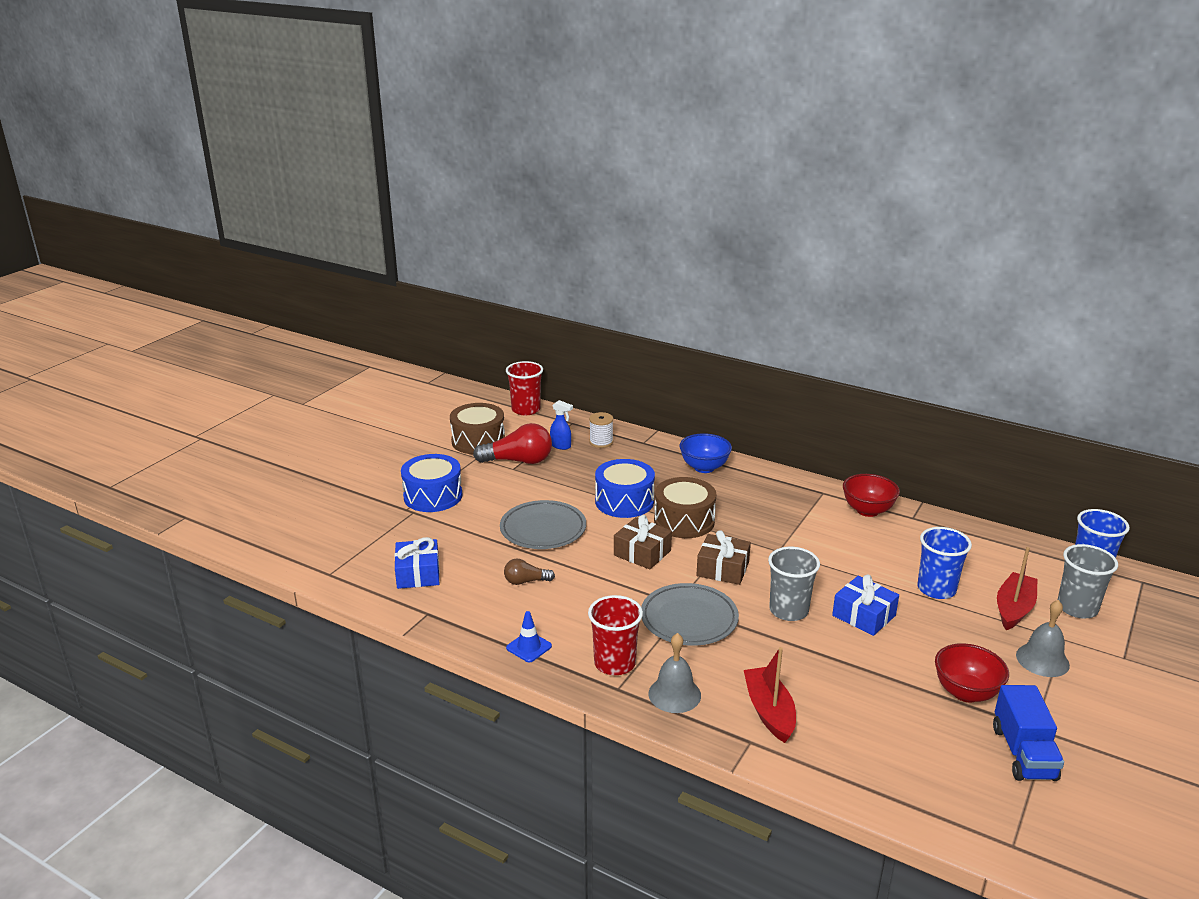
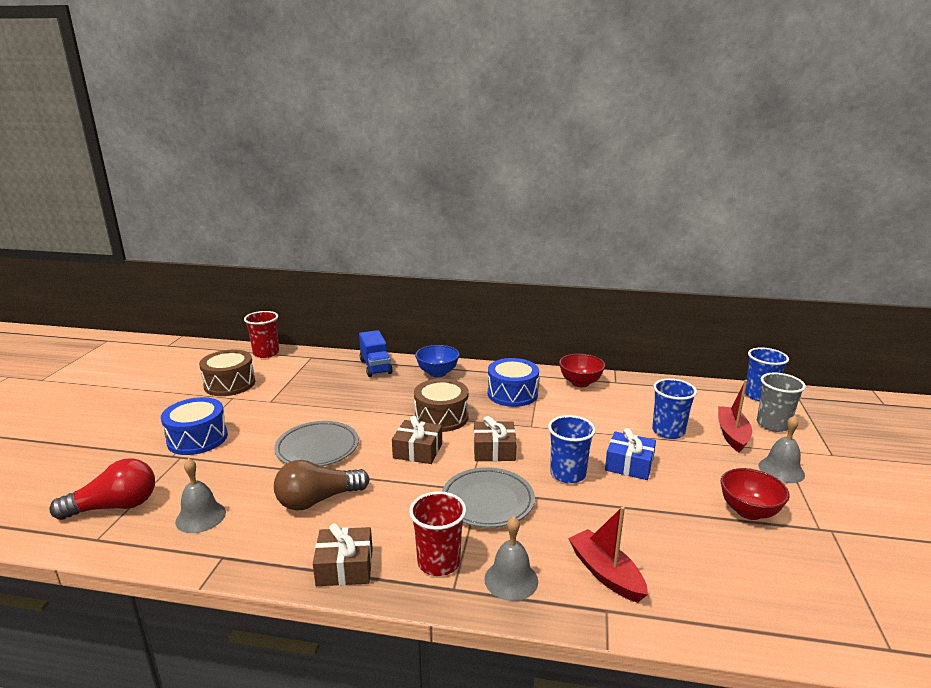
camera: 20 degrees left, 5 degrees down
blue gift [394,537,440,589] -> grey bell [175,458,226,533]
red light bulb [473,423,552,464] -> red light bulb moved to [49,458,155,520]
brown light bulb [504,559,555,585] -> brown light bulb [274,460,370,510], size x1.86
blue traffic cone [506,611,552,662] -> brown gift [313,523,373,586]
blue spray bottle [550,400,573,450] -> none
white spool [589,412,613,448] -> none
blue drum [595,459,655,518] -> blue drum moved to [488,358,539,407]
grey cup [768,547,820,621] -> blue cup [548,415,596,483]
blue truck [993,685,1064,781] -> blue truck moved to [359,330,393,377]

